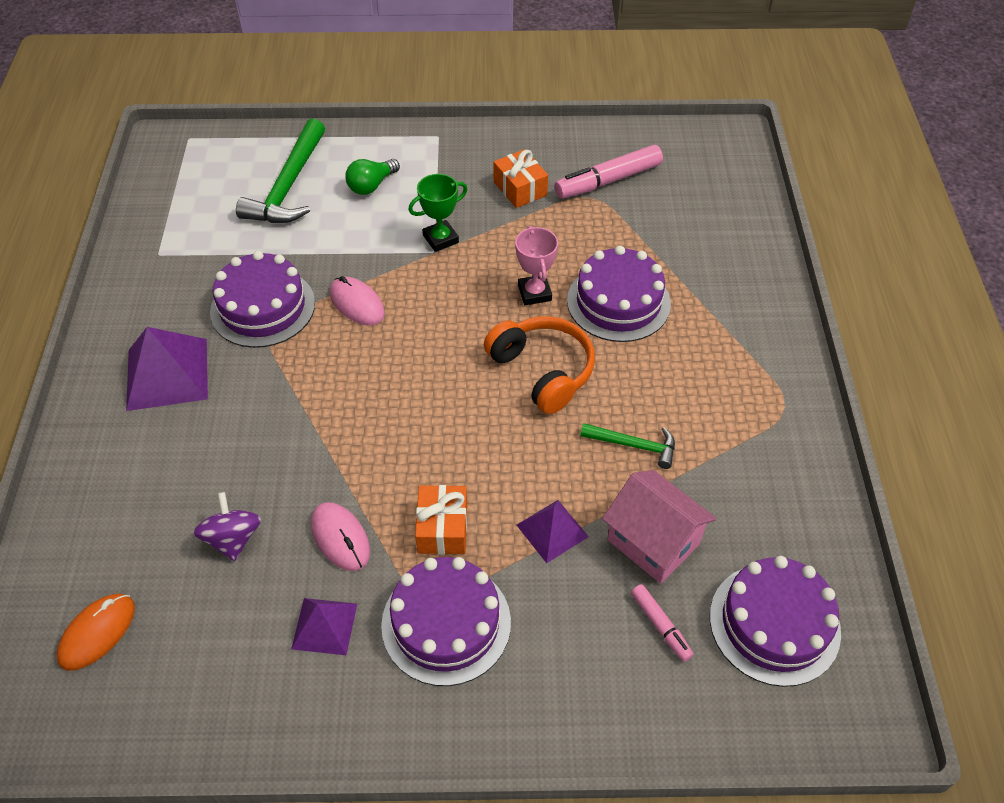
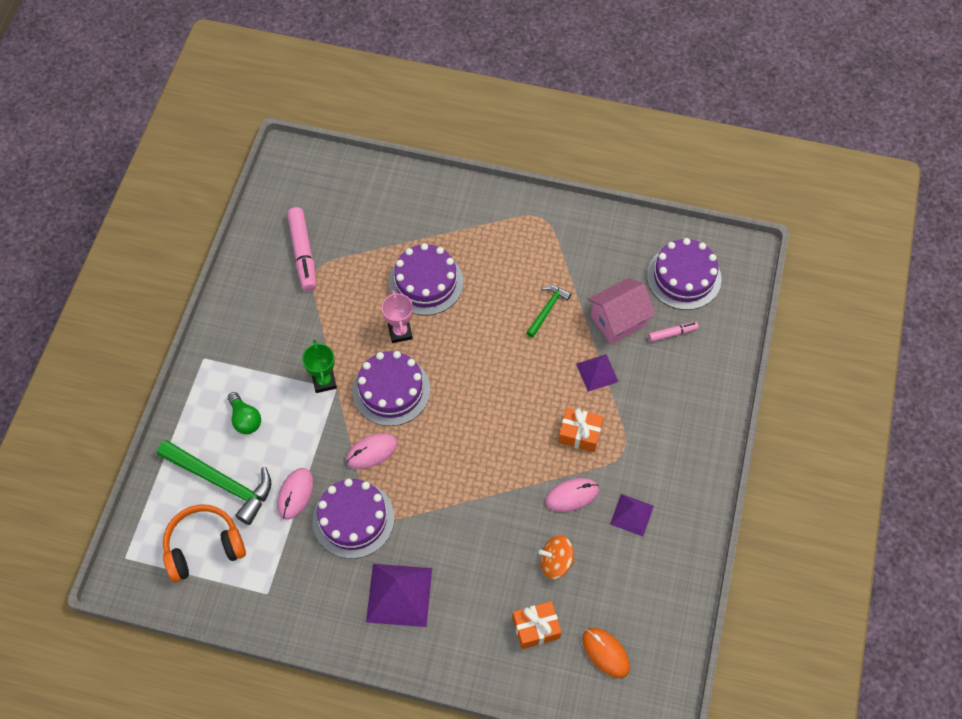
camera: 75 degrees left, 10 degrees up
purple spinning top [194,492,261,561] -> orange spinning top [538,535,575,579]
purple cake [381,557,511,686] -> purple cake moved to [352,351,430,426]
orange headphones [484,316,595,414] -> orange headphones moved to [163,505,246,582]
orange gift [493,149,548,208] -> orange gift moved to [513,601,561,649]
pink trophy [515,226,558,305] -> pink trophy turned 75 degrees clockwise [382,290,413,343]
none -> pink mouse [277,468,313,520]

